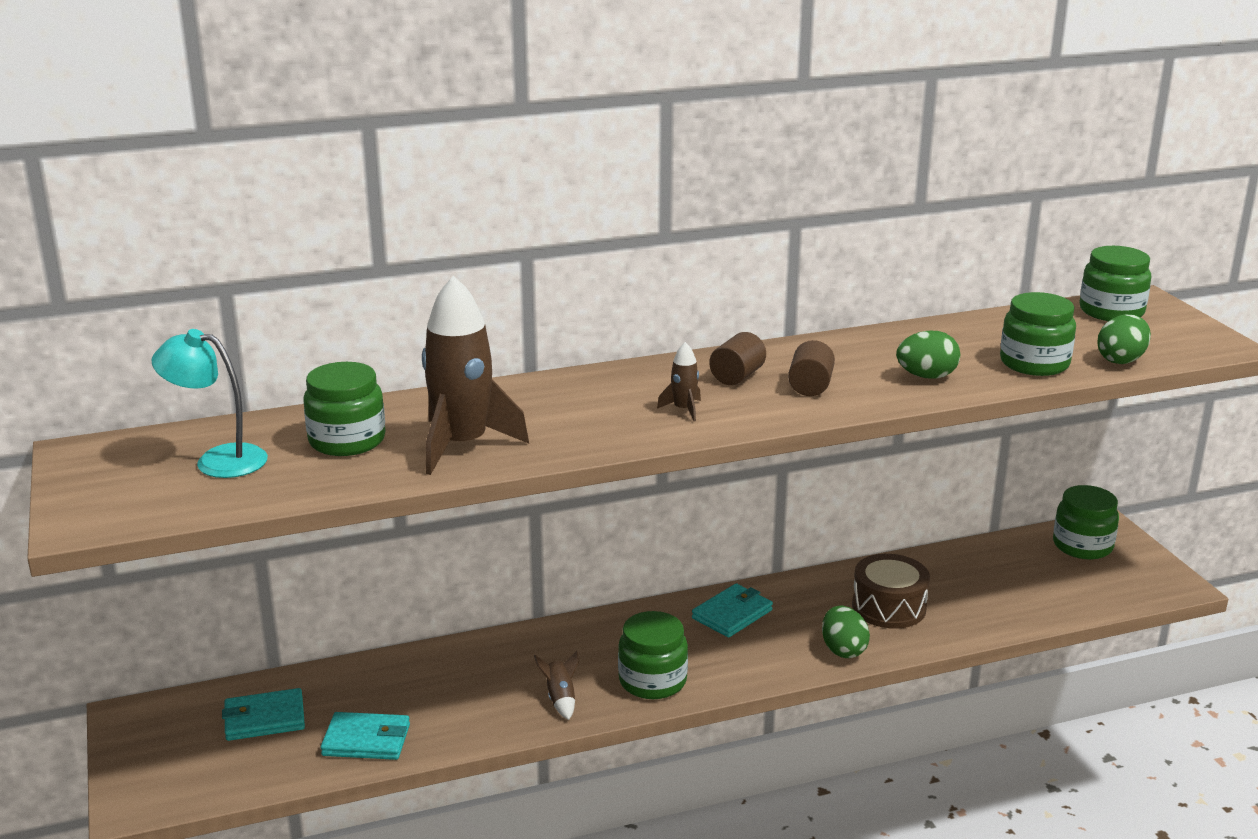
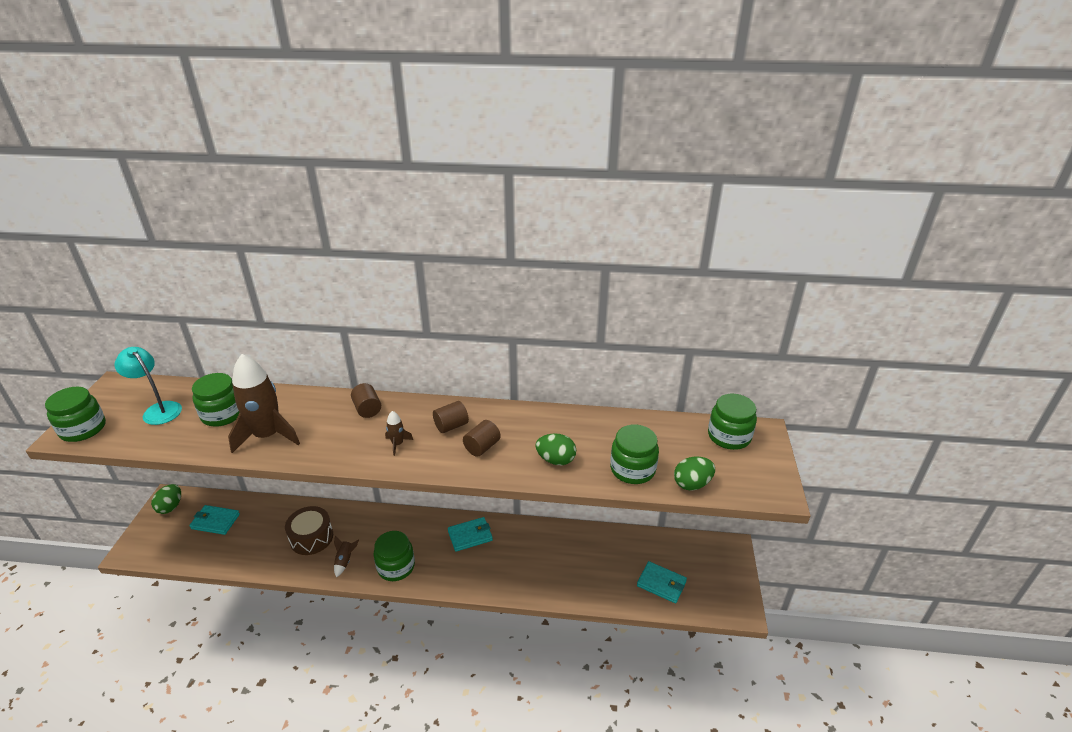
camera: 25 degrees right, 10 degrees up
turquoise wallet [321,712,410,760] -> turquoise wallet moved to [637,561,687,603]
green egg [822,606,870,658] -> green egg moved to [151,484,181,514]
brown drum [852,554,930,629] -> brown drum moved to [285,506,333,555]
green jar [1053,485,1119,559] -> green jar moved to [45,387,106,442]
none -> brown cylinder [351,383,381,418]

